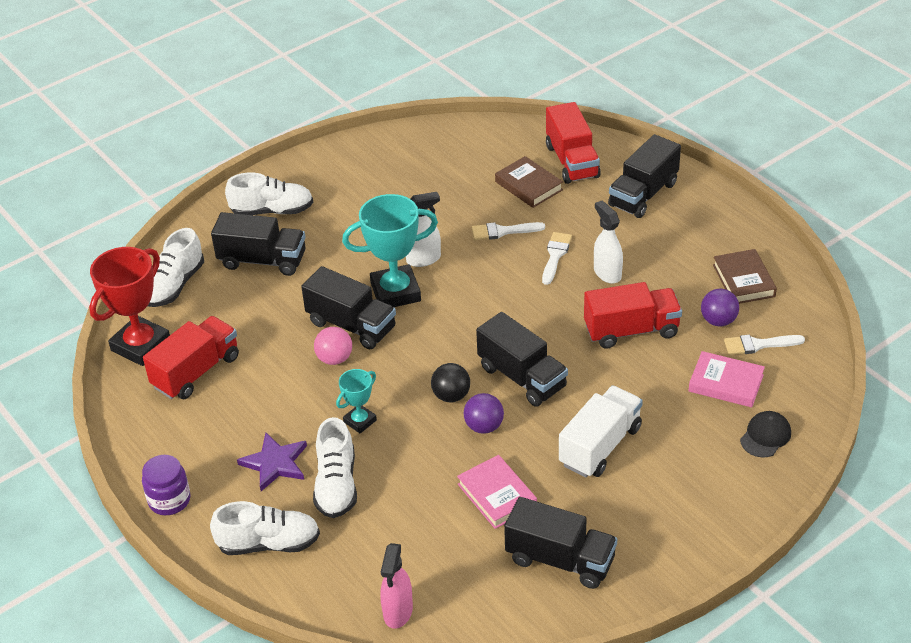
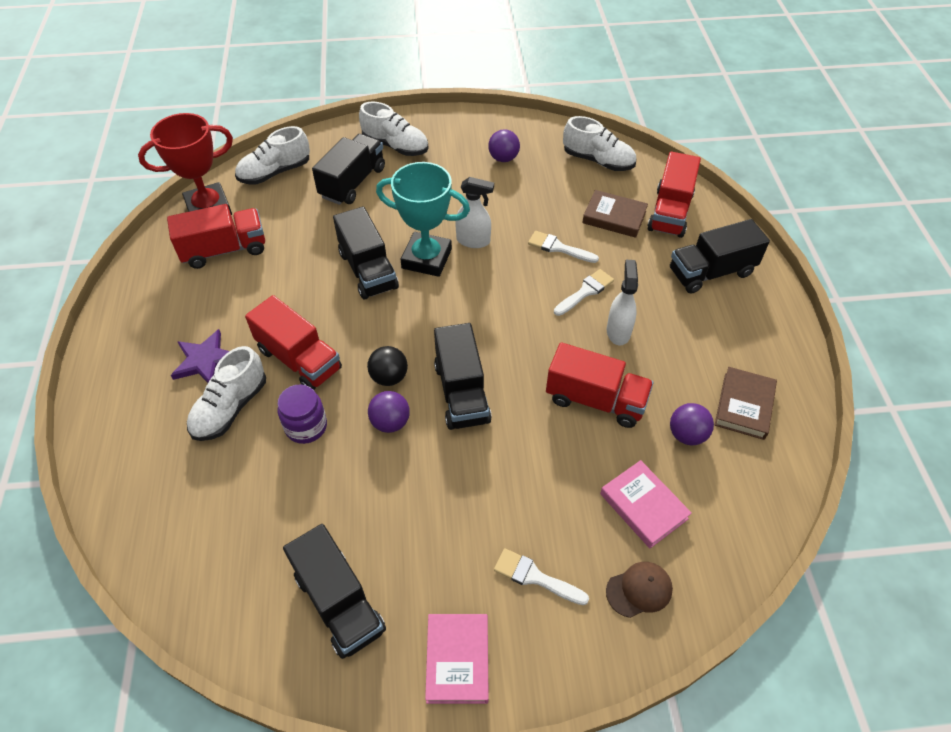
camera: 30 degrees right, 10 degrees up
purple jar [142,455,191,515] -> purple jar moved to [278,384,327,444]
white shoe [210,501,320,555] -> white shoe moved to [563,116,636,171]
black truck [211,212,305,276] -> black truck turned 105 degrees counterclockwise [312,134,385,205]
pink ball [314,327,352,365] -> none
turquoise trophy [336,369,377,433] -> red truck [245,295,342,390]
pink spray bottle [380,543,413,629] -> none
pink book [457,455,537,529] -> pink book moved to [425,614,489,704]
brown book [495,156,563,208] -> brown book turned 60 degrees counterclockwise [582,190,648,238]
white truck [559,385,643,478] -> none
white brush [724,335,805,355] -> white brush moved to [494,548,589,605]
black cap [740,411,791,458] -> brown cap [606,562,673,618]
none -> purple ball [488,129,520,162]

